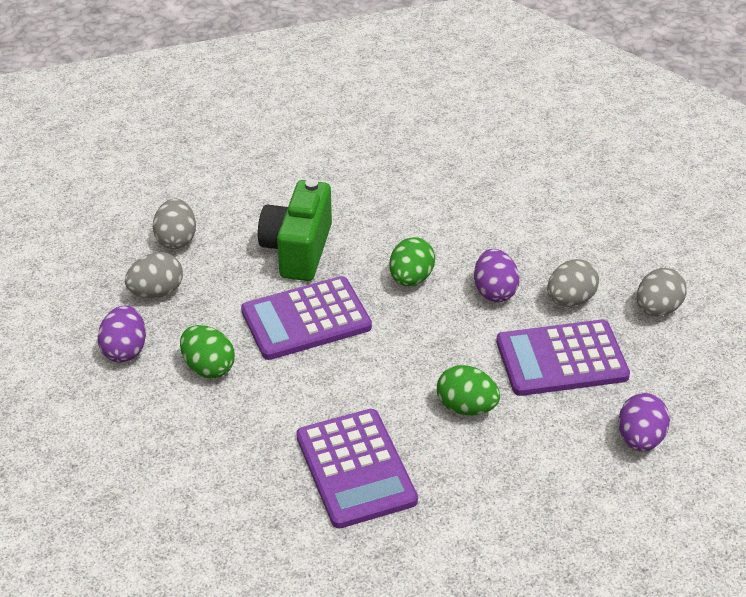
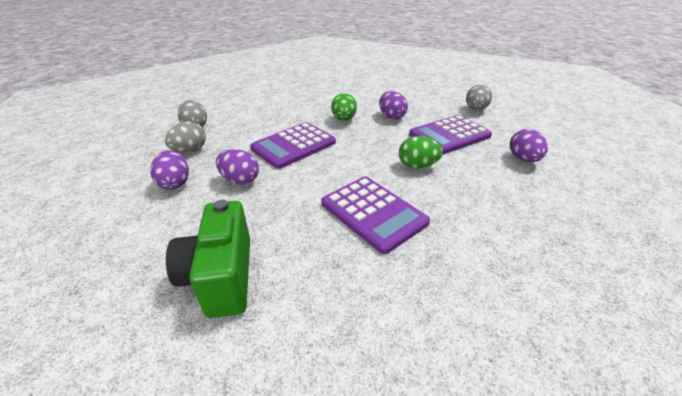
camera: 20 degrees left, 5 degrees down
green egg [180,325,235,378] -> purple egg [216,149,259,185]
green camera [258,179,332,281] -> green camera moved to [166,200,250,318]
grey egg [547,259,599,307] -> none

